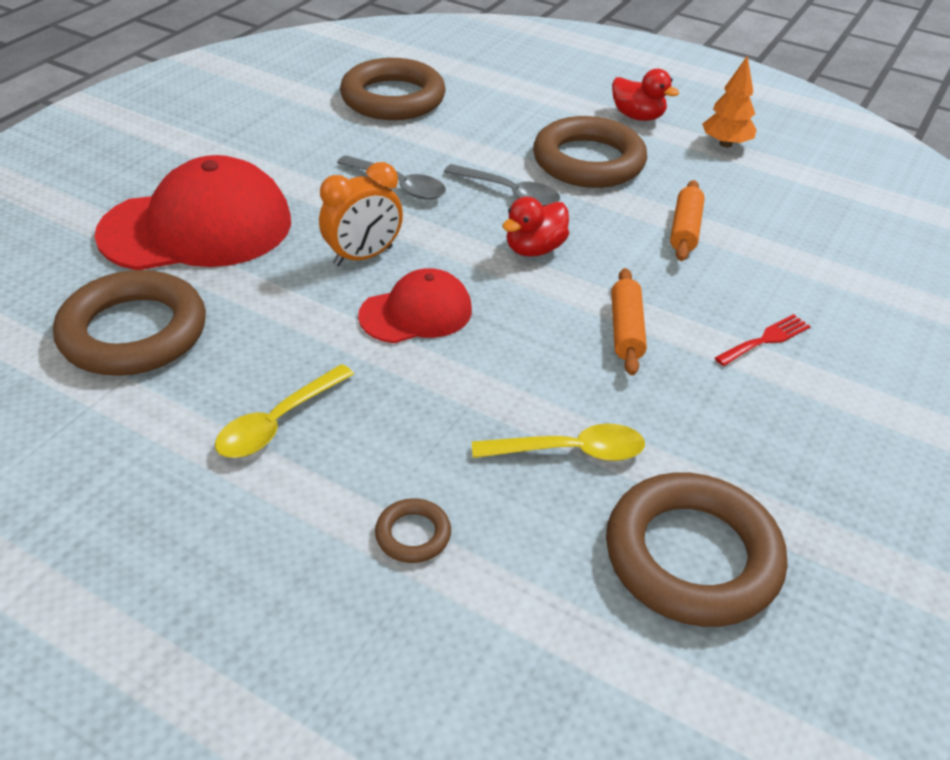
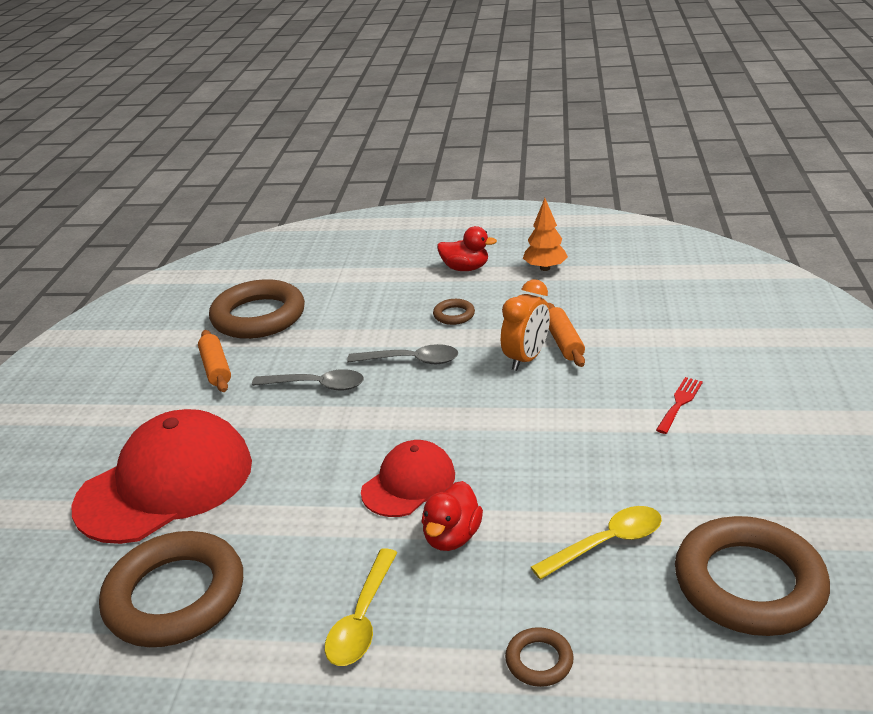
camera: 20 degrees left, 10 degrees down
orange clock [319,162,403,266] -> orange clock moved to [501,280,550,371]
red duck [502,197,569,257] -> red duck moved to [422,481,483,551]
brown ring [533,116,647,188] -> brown ring [433,299,475,325], size x0.43
orange rolling pin [611,268,647,375] -> orange rolling pin moved to [198,330,231,392]

